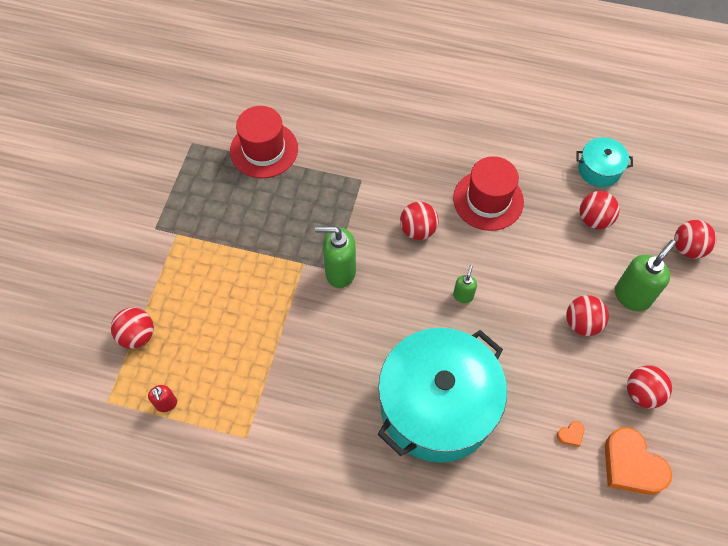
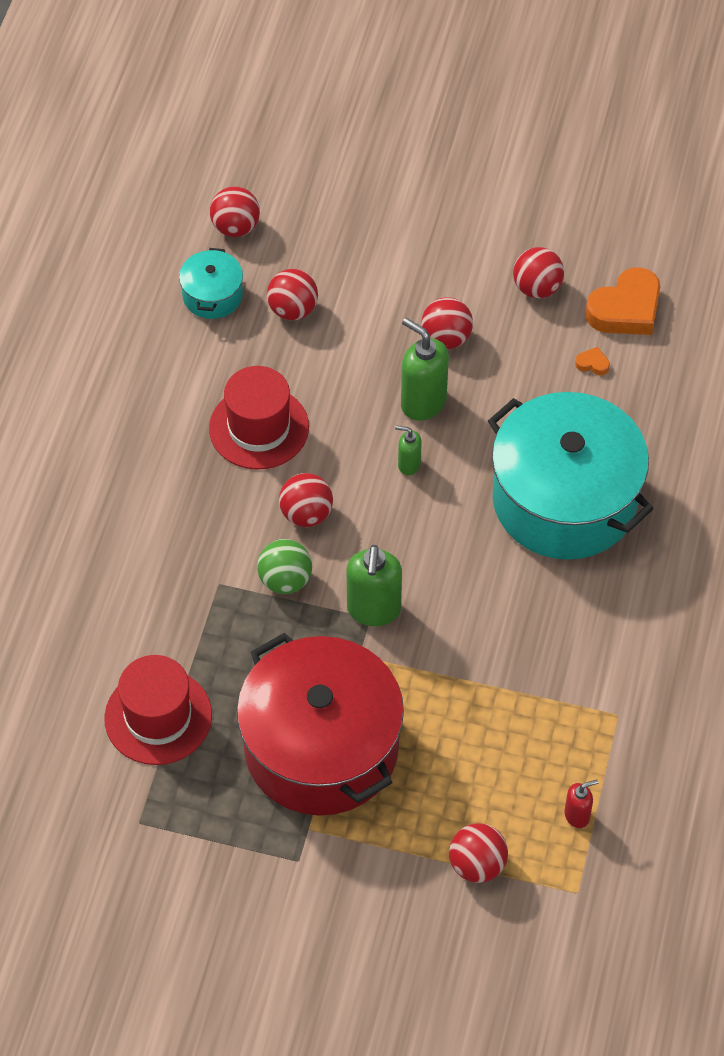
camera: 90 degrees left, 5 degrees down
orange heart [557,421,584,447] -> orange heart turned 45 degrees counterclockwise [575,347,610,375]
green soap dispenser [615,240,676,311] -> green soap dispenser moved to [401,318,449,421]
red ball [674,220,717,259] -> red ball moved to [210,187,260,237]
none -> red pot [237,633,404,816]
none -> green ball [257,539,312,594]

